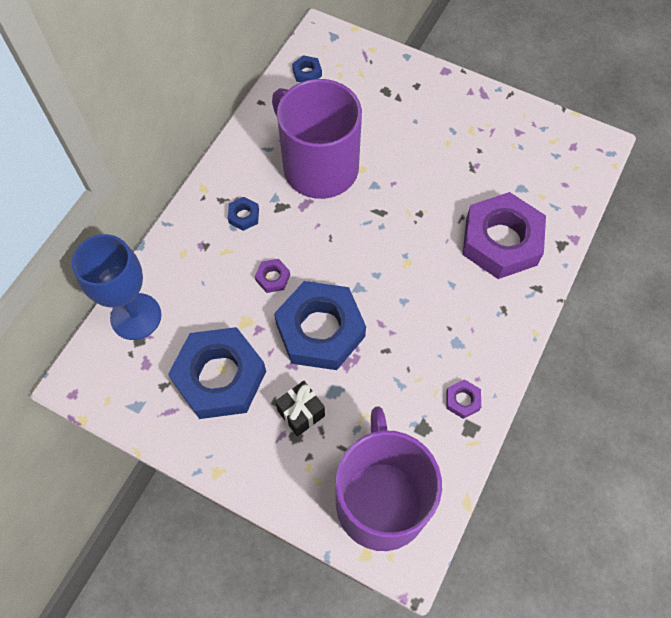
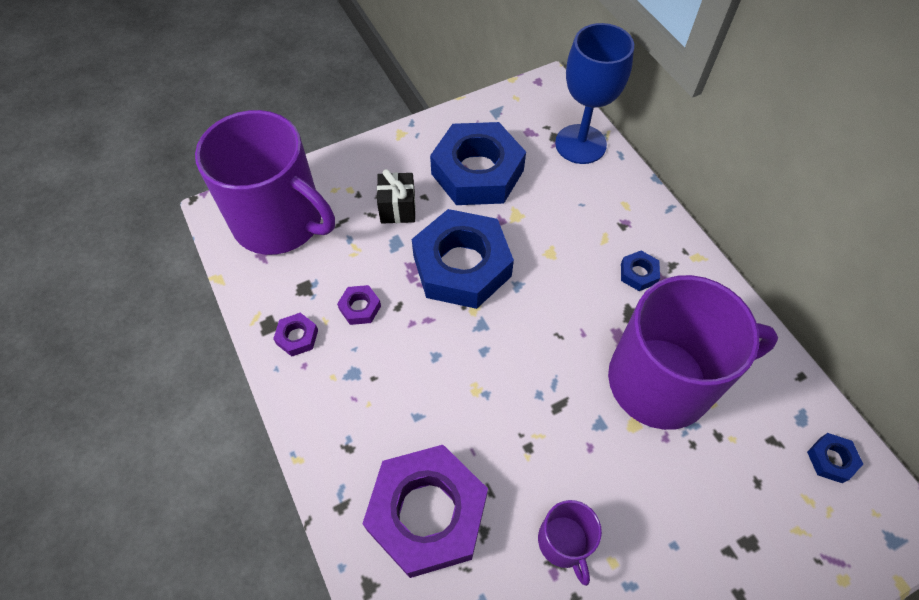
camera: 125 degrees right, 5 degrees down
purple nut [255,259,290,293] -> purple nut moved to [337,285,381,325]
none -> purple mug [538,500,602,586]

